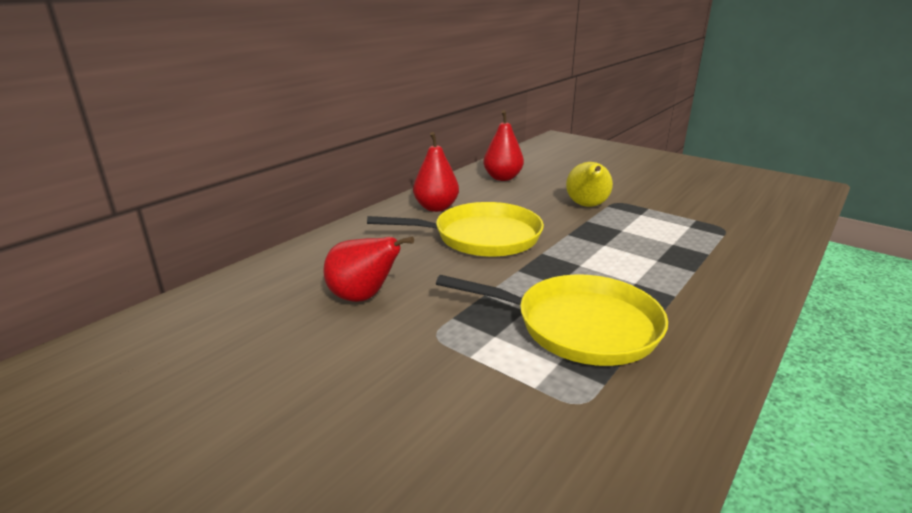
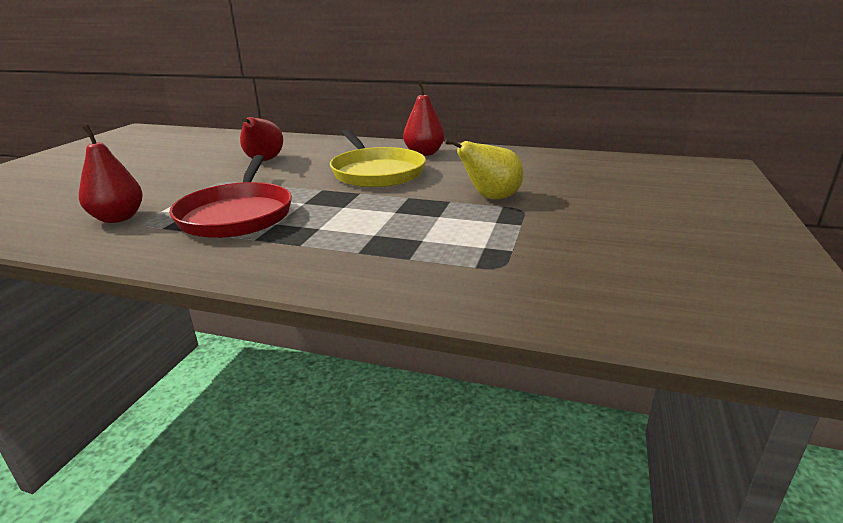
camera: 70 degrees right, 0 degrees up
yellow pan [436,274,668,366] -> red pan [169,155,292,238]
red pear [483,110,524,181] -> red pear moved to [79,125,143,223]

